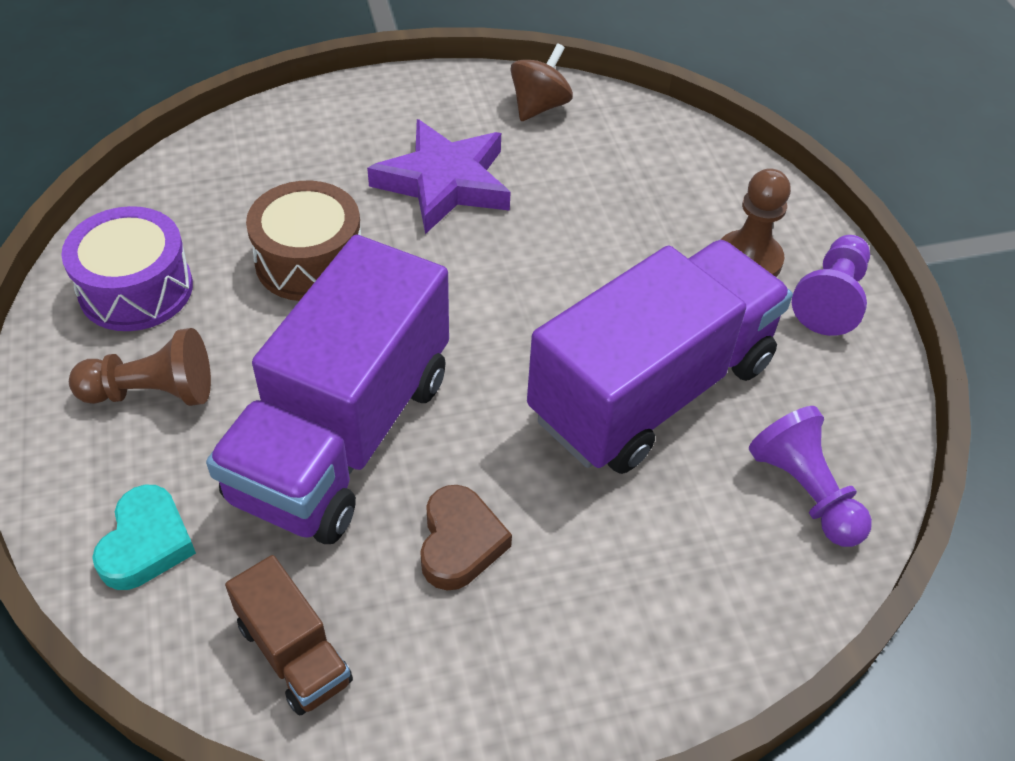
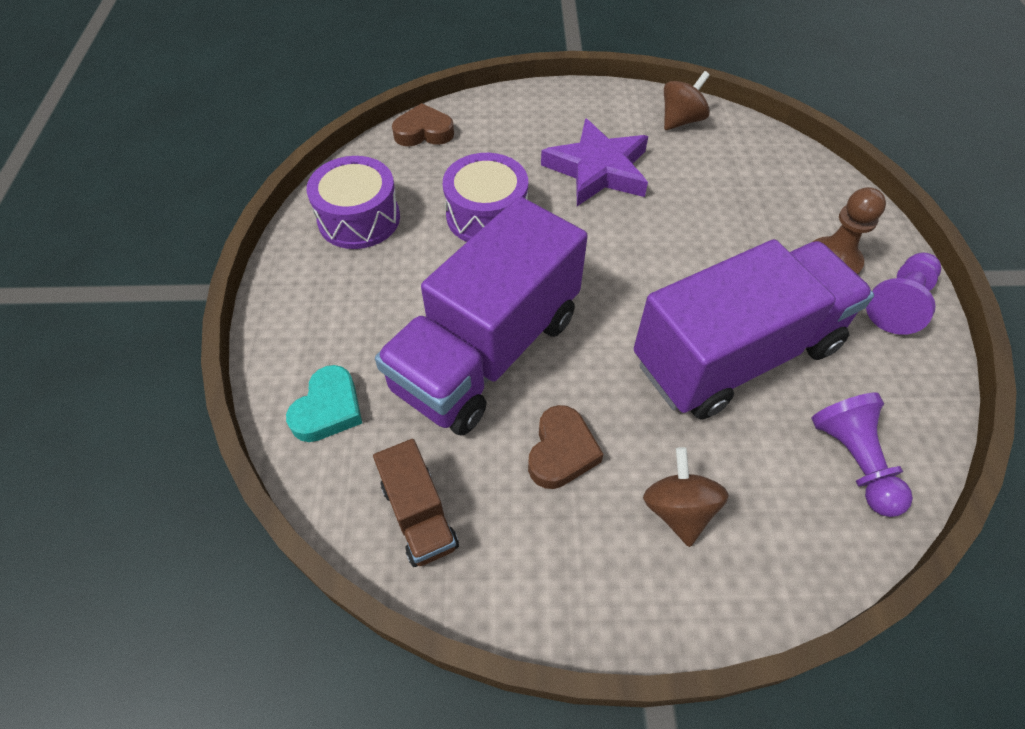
camera: 15 degrees right, 5 degrees up
brown pawn [69,328,211,406] -> none
brown drum [246,181,361,301] -> purple drum [443,153,528,242]
none -> brown heart [392,103,454,146]
none -> brown spinning top [643,447,729,547]

